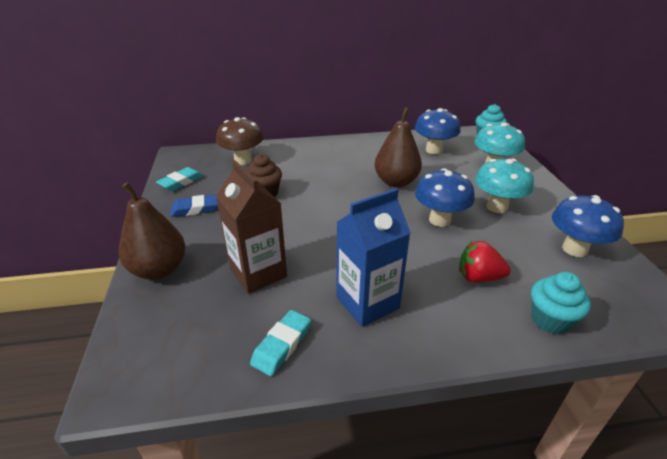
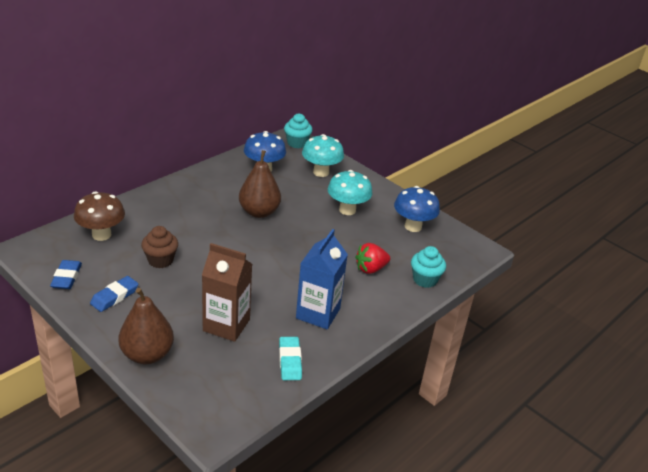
camera: 40 degrees left, 0 degrees up
turquoise eraser [156,167,204,191] -> blue eraser [50,260,82,289]
blue mushroom [415,168,475,227] -> none

